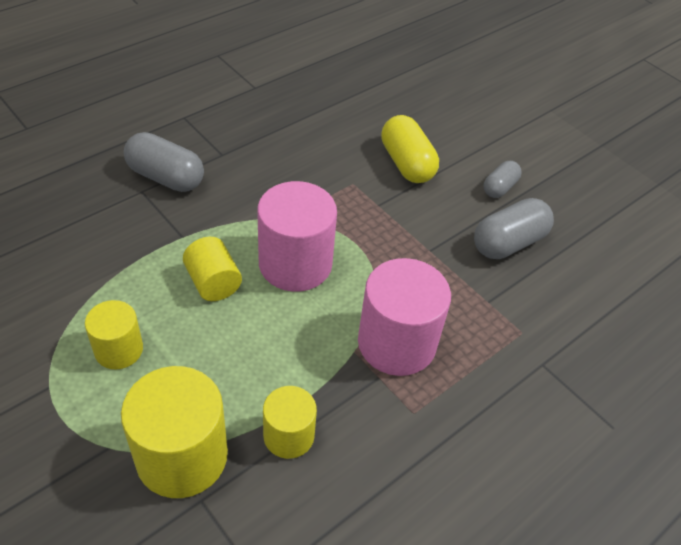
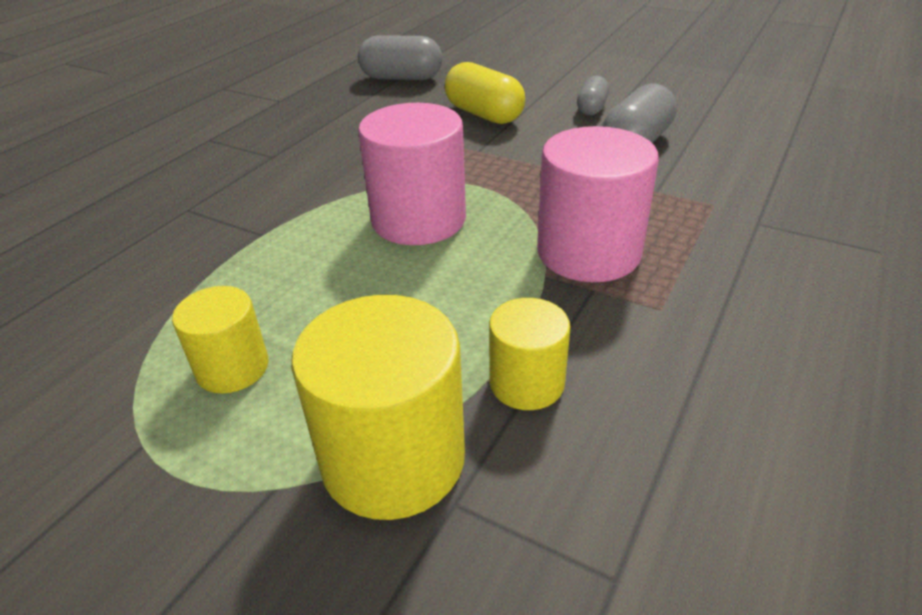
camera: 15 degrees left, 10 degrees down
grey capsule [124,132,204,192] -> grey capsule moved to [358,35,442,80]
yellow cylinder [183,237,242,301] -> none

